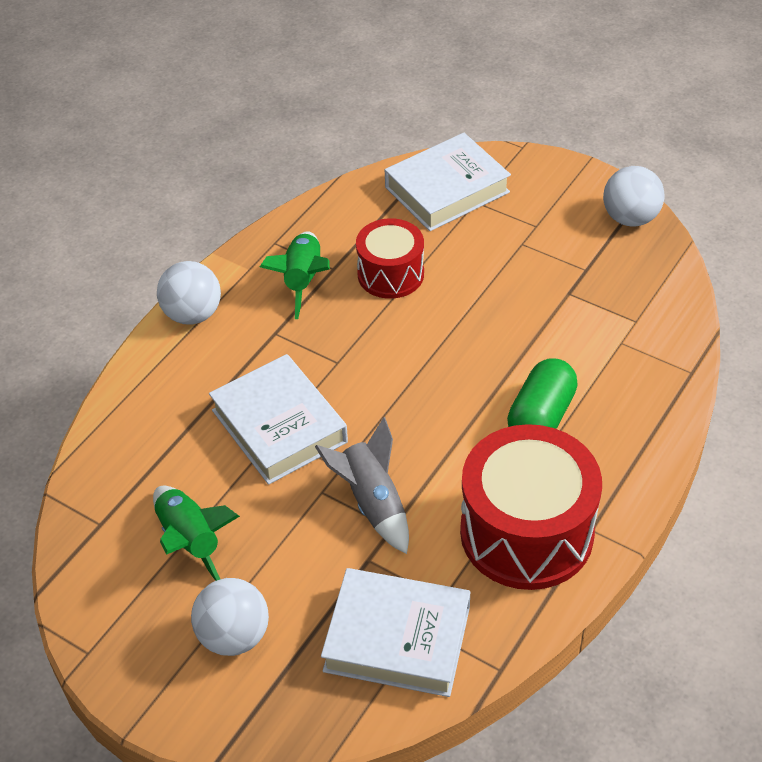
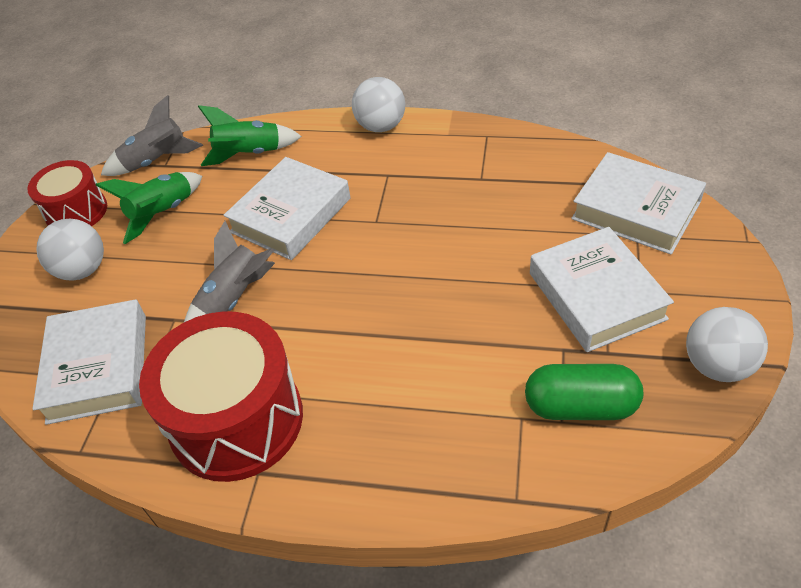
camera: 70 degrees right, 0 degrees up
green rocket [260,231,330,319] -> green rocket moved to [198,105,302,166]
red drum [356,218,424,299] -> red drum moved to [27,160,107,226]
green capsule [507,358,578,429] -> green capsule moved to [525,364,643,420]
none -> grey rocket [101,95,203,176]
none -> white book [530,227,674,352]

